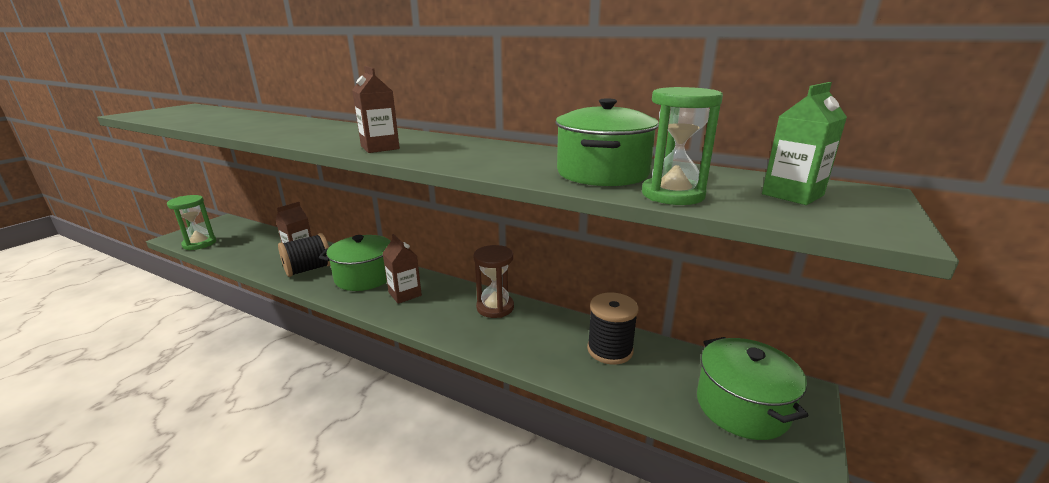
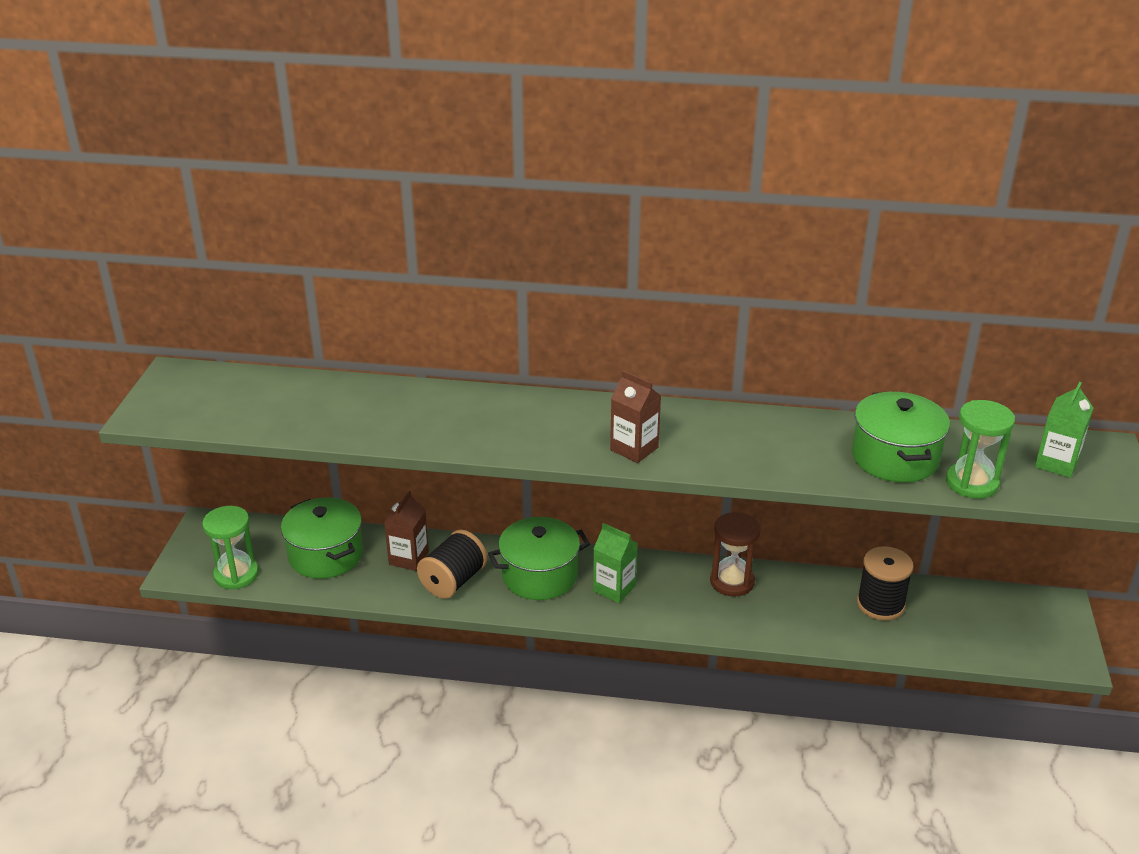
camera: 20 degrees left, 10 degrees up
brown carton [383,234,422,304] -> green carton [593,523,638,603]
green pot [697,337,809,440] -> green pot moved to [281,497,363,579]

